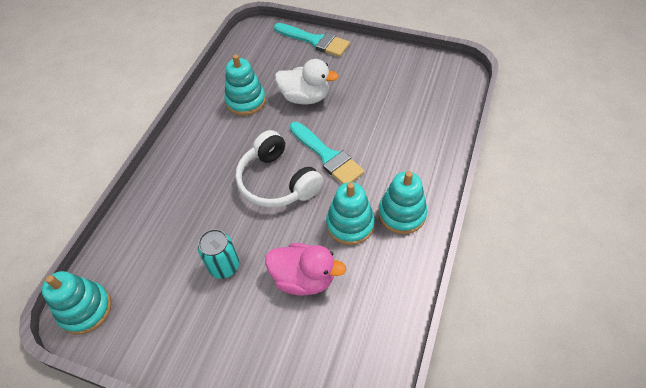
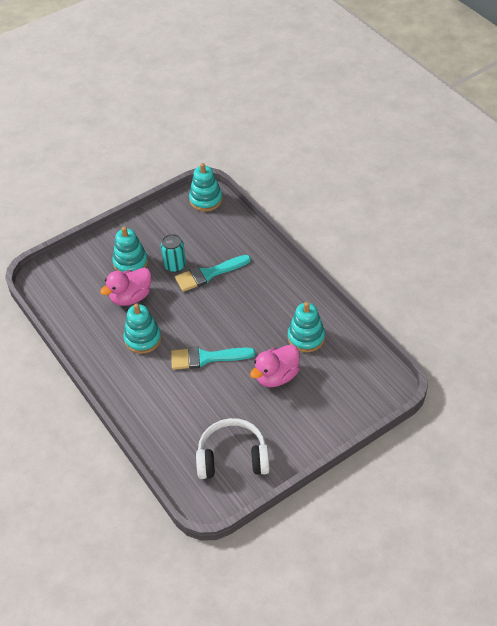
camera: 125 degrees right, 5 degrees down
white headphones [236,130,323,208] -> white headphones moved to [196,418,270,479]
turquoise brush [274,23,350,57] -> turquoise brush moved to [175,255,251,292]
white duck [275,59,339,105] -> pink duck [250,344,300,387]
turquoise stacking toy [378,171,427,234] -> turquoise stacking toy moved to [112,227,148,272]

